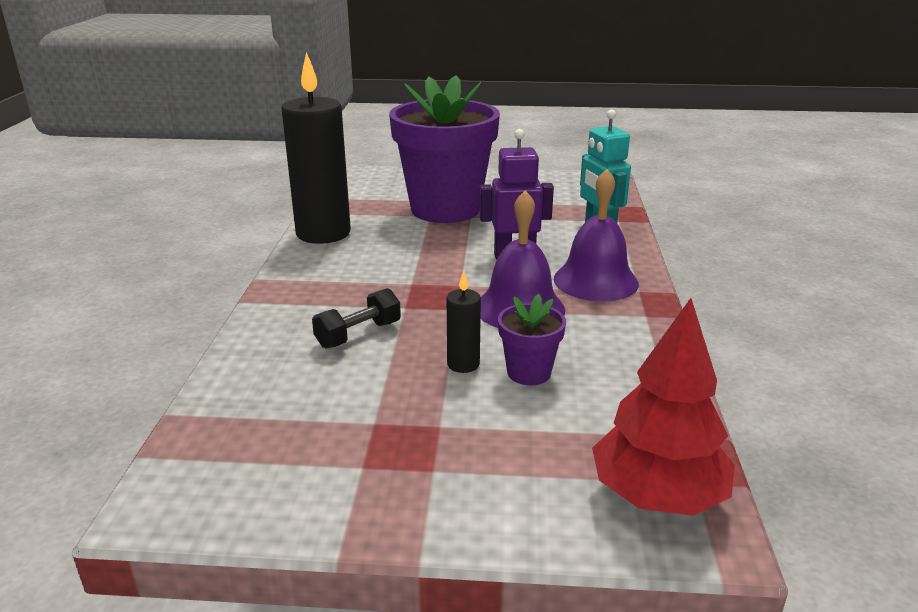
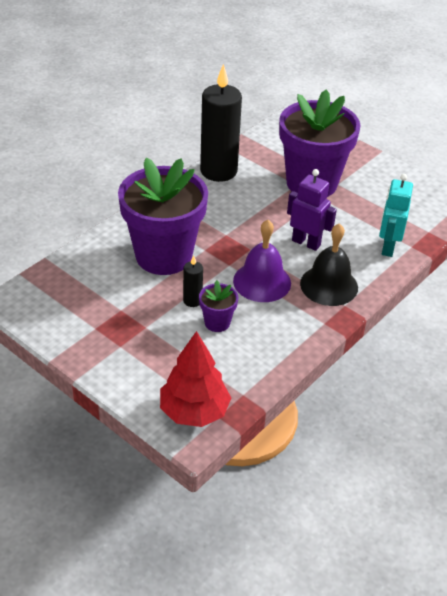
camera: 35 degrees right, 15 degrees up
black dumbbell [312,288,401,348] -> purple flower pot [118,158,208,275]
purple bell [554,169,639,301] -> black bell [300,223,358,306]

